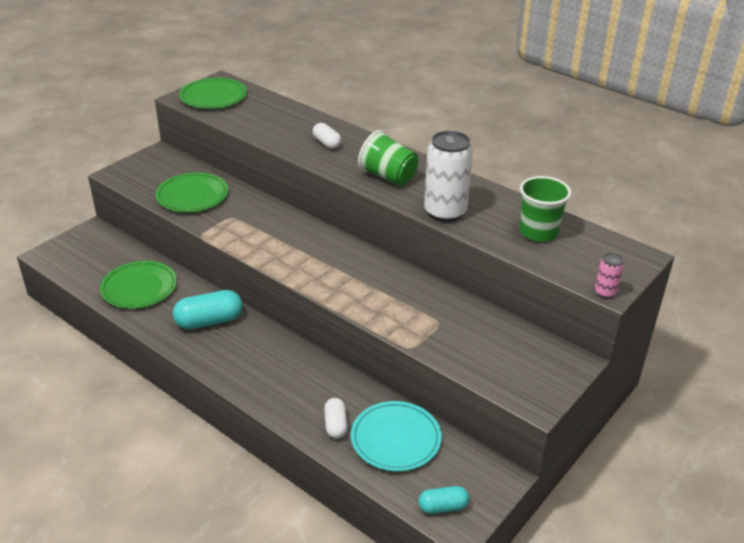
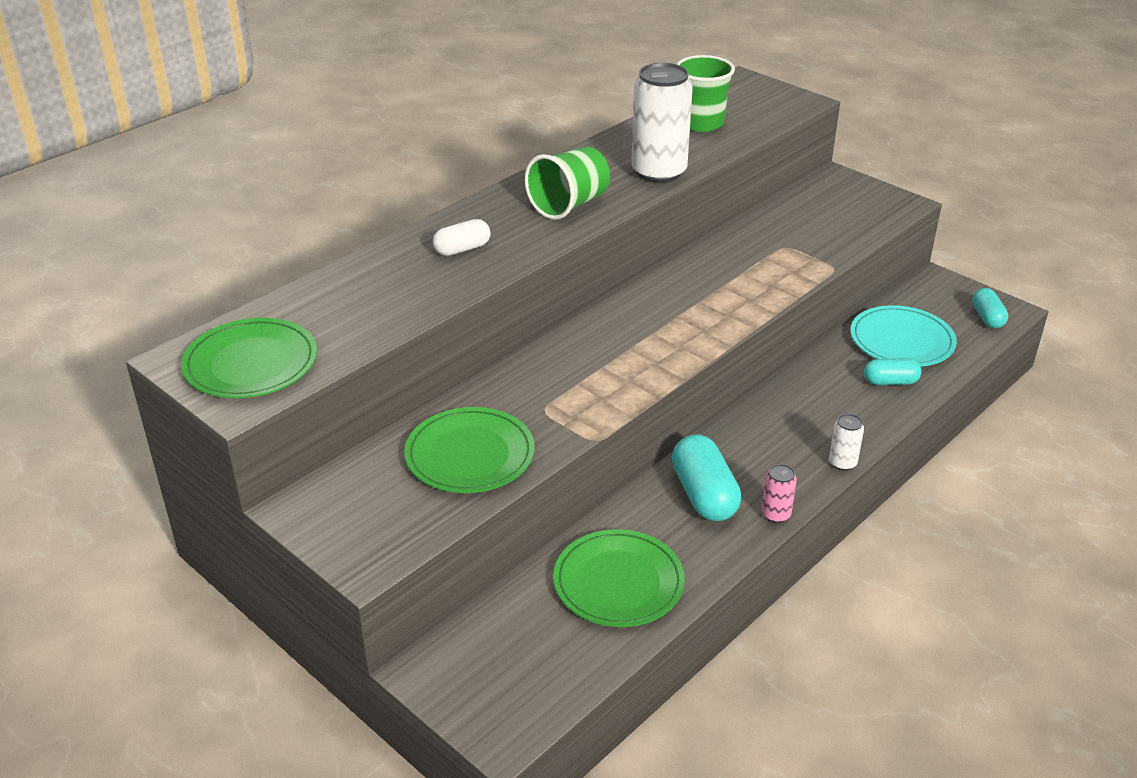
camera: 85 degrees left, 0 degrees up
white capsule [324,398,348,439] -> turquoise capsule [864,358,922,385]
pink can [595,253,624,298] -> pink can moved to [761,464,797,523]
none -> white can [829,414,864,471]

